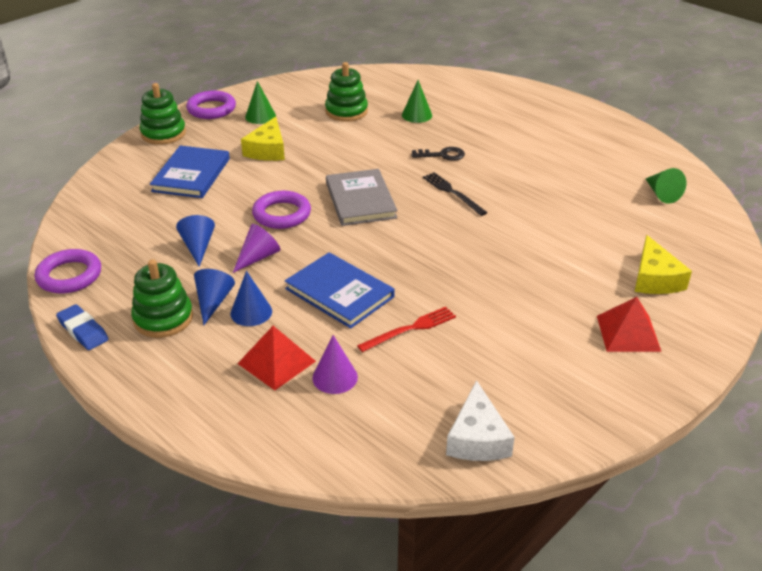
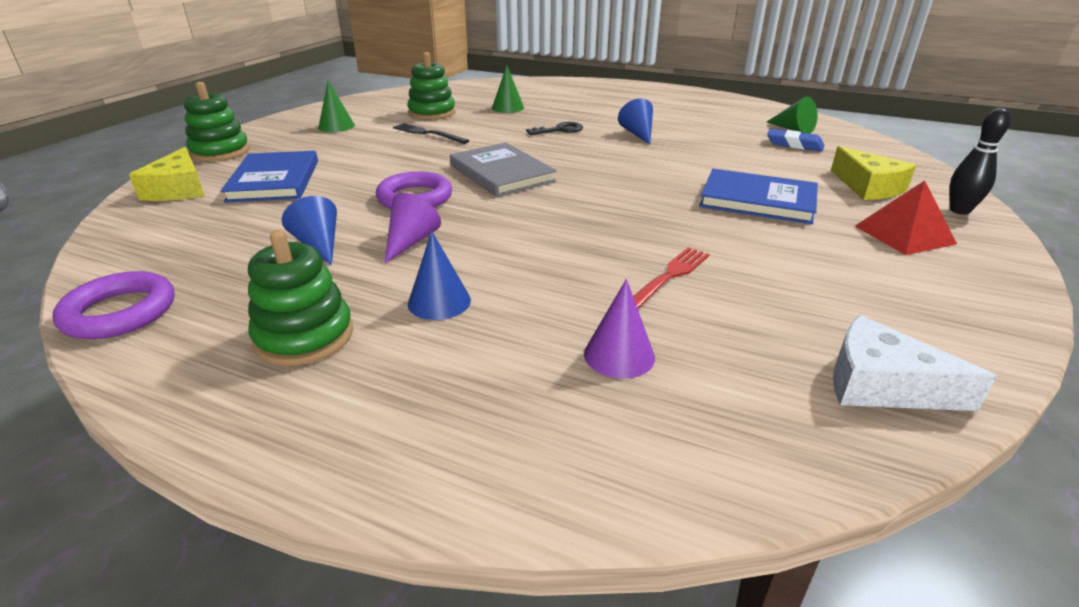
camera: 20 degrees left, 5 degrees down
blue eraser [56,304,109,350] -> blue eraser moved to [767,129,824,151]
purple ring [186,91,236,119] -> none
blue cone [194,269,235,325] -> blue cone moved to [618,98,653,144]
red pyramid [237,326,316,390] -> none
yellow cheese [241,117,285,161] -> yellow cheese moved to [129,147,204,201]
blue book [285,252,395,329] -> blue book moved to [699,169,818,224]
black fork [423,172,488,216] -> black fork moved to [393,123,469,144]
white cheese [446,380,515,461] -> white cheese turned 135 degrees clockwise [833,315,997,411]
none -> black bowling pin [950,108,1011,215]

